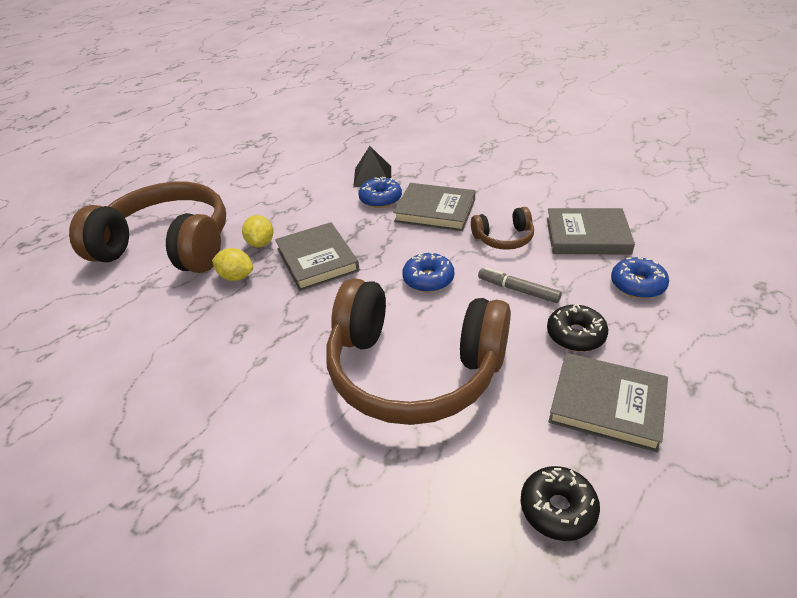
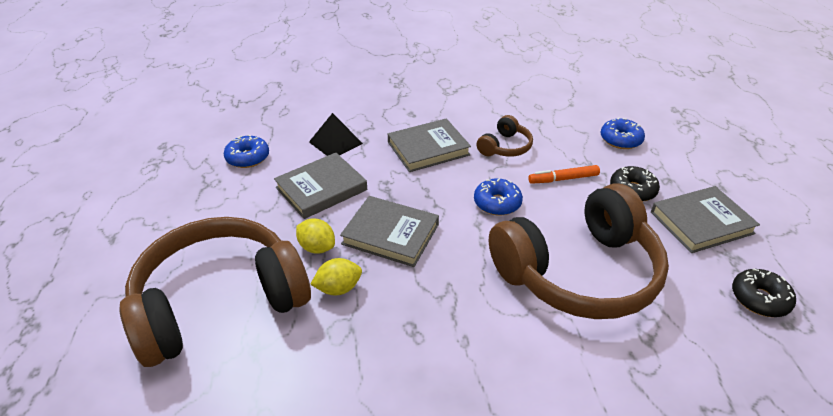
camera: 45 degrees left, 0 degrees up
blue donut [359,177,402,208] -> blue donut moved to [224,134,269,168]
grey marker [478,267,562,303] -> orange marker [528,165,600,184]
grey book [547,208,635,255] -> grey book moved to [274,153,367,219]

